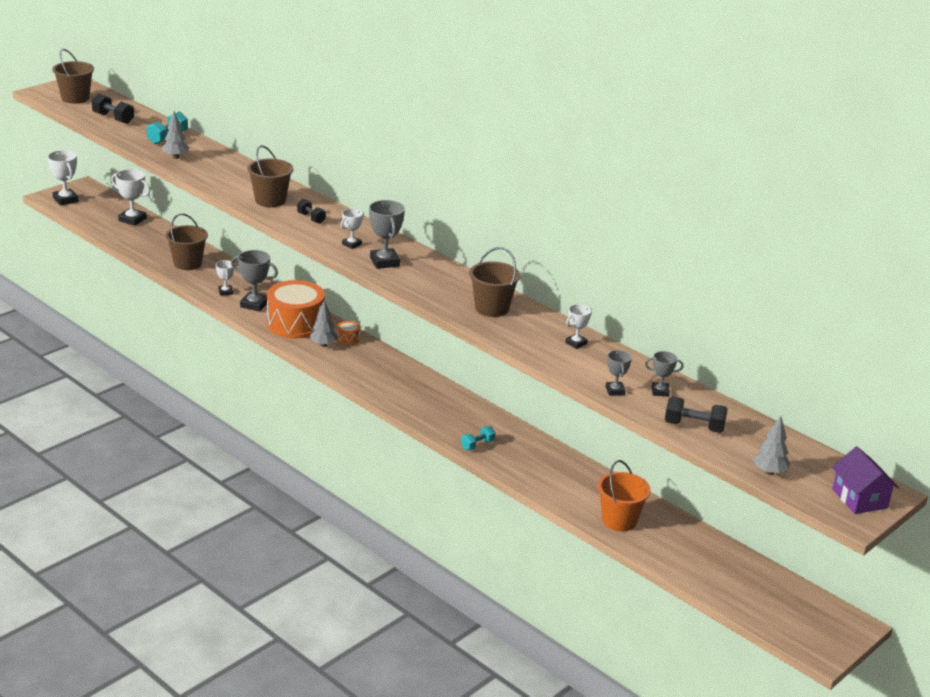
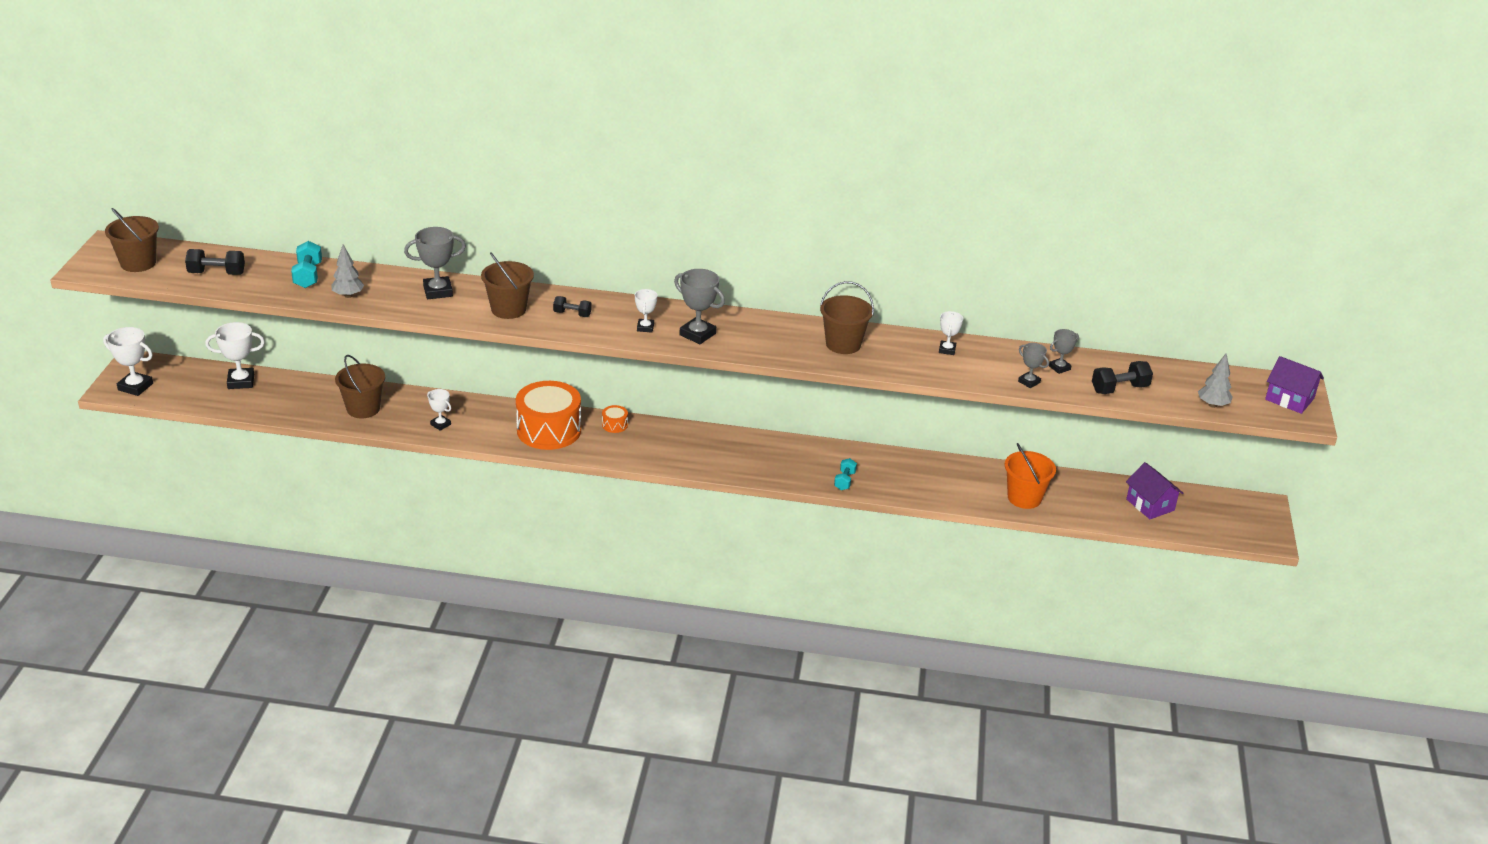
camera: 35 degrees left, 5 degrees up
grey trophy [231,250,278,312] -> grey trophy moved to [404,227,466,299]
grey tree [310,300,338,347] -> none
none -> purple house [1126,462,1184,519]

